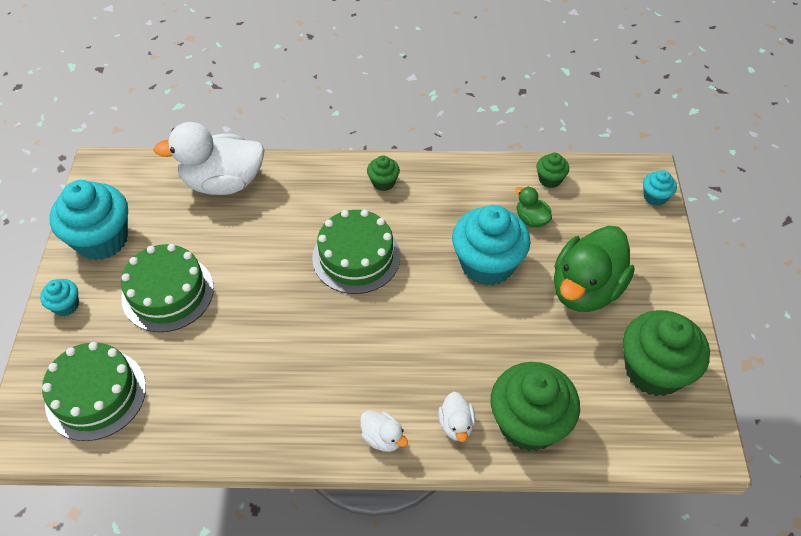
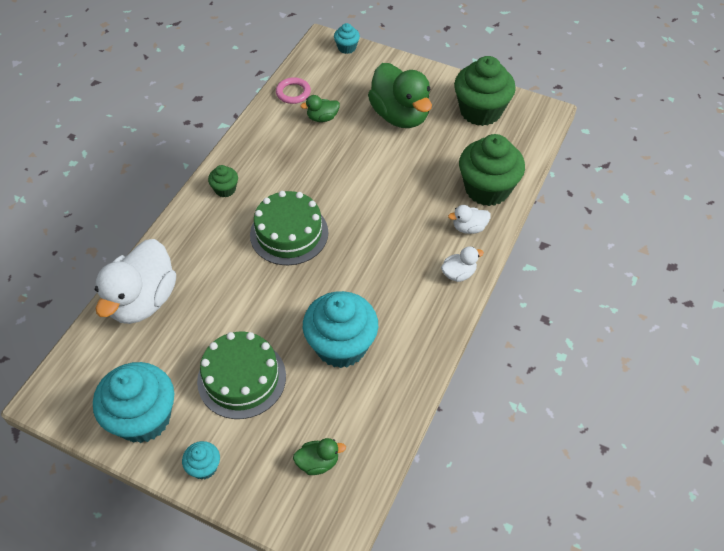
camera: 65 degrees left, 0 degrees up
green cake [42,342,146,441] -> green duck [293,438,346,475]
white duck [438,392,475,442] -> white duck turned 150 degrees clockwise [448,205,491,234]
turquoise cupcake [452,205,531,286] -> turquoise cupcake moved to [303,291,378,368]
green cupcake [536,153,569,188] -> pink ring [276,77,311,104]

